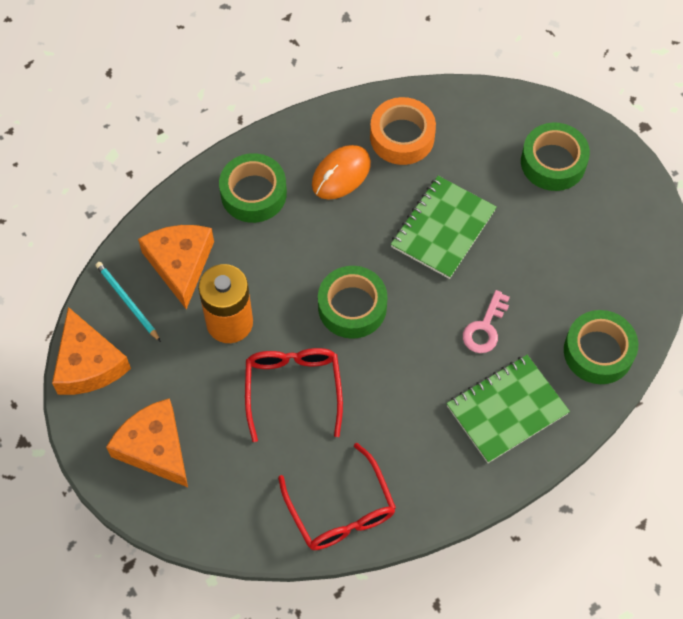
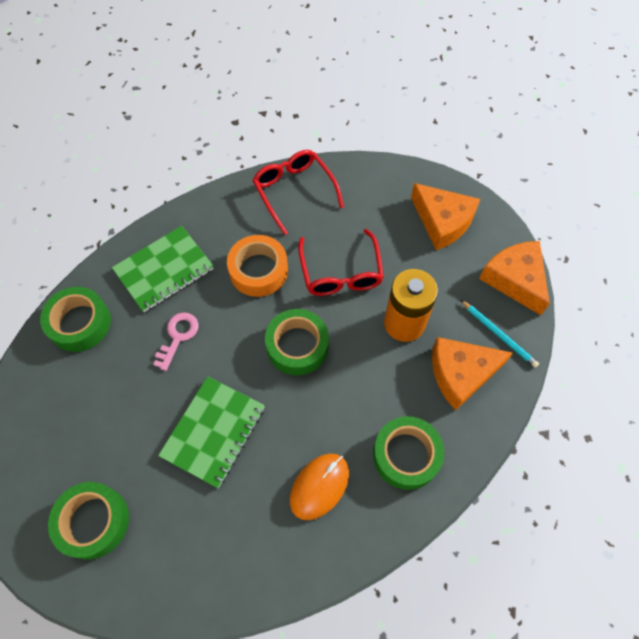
camera: 175 degrees right, 0 degrees up
orange cheese [138,225,214,309] -> orange cheese turned 90 degrees clockwise [432,337,513,411]
orange tape [370,97,436,165] -> orange tape moved to [227,235,288,297]

